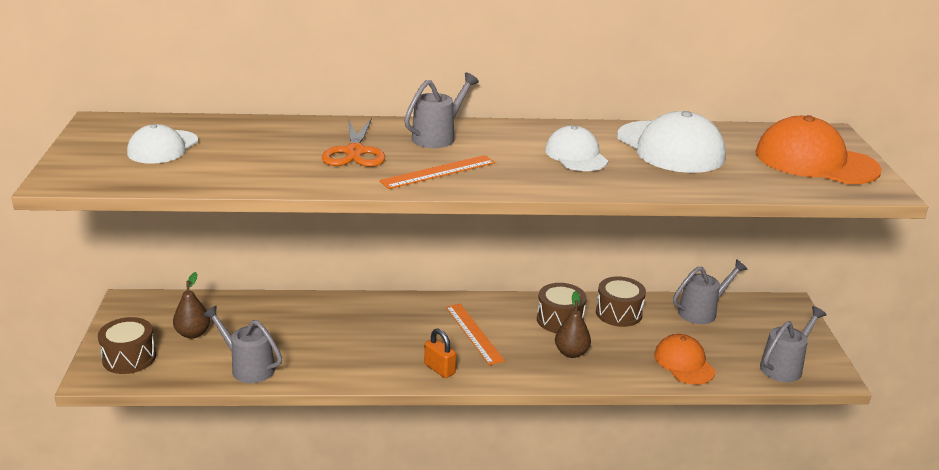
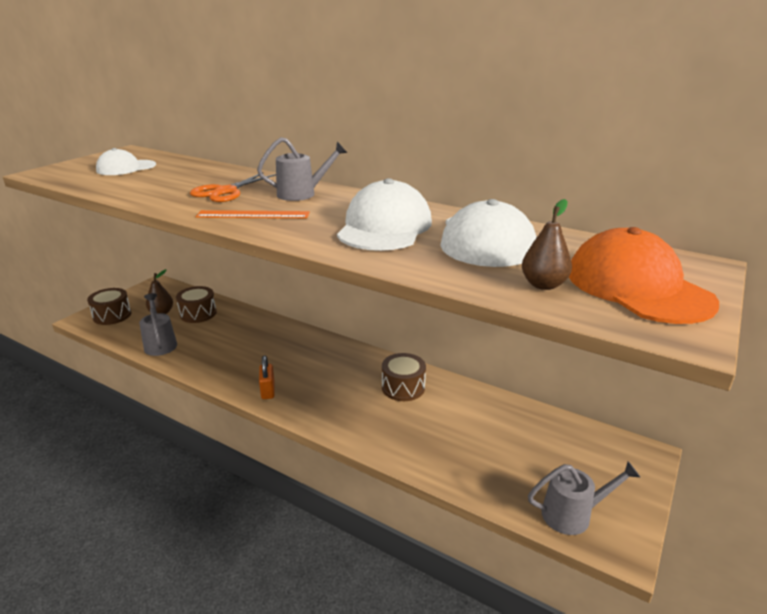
camera: 35 degrees right, 0 degrees up
orange ruler [446,304,505,365] -> none
white cap [545,126,608,171] -> white cap [337,178,432,251], size x1.62
brown pear [555,291,591,358] -> brown pear moved to [522,199,572,290]
brown drum [596,276,646,327] -> brown drum moved to [176,286,217,323]
orange cap [654,334,715,385] -> none
grey watering can [673,259,747,324] -> none

